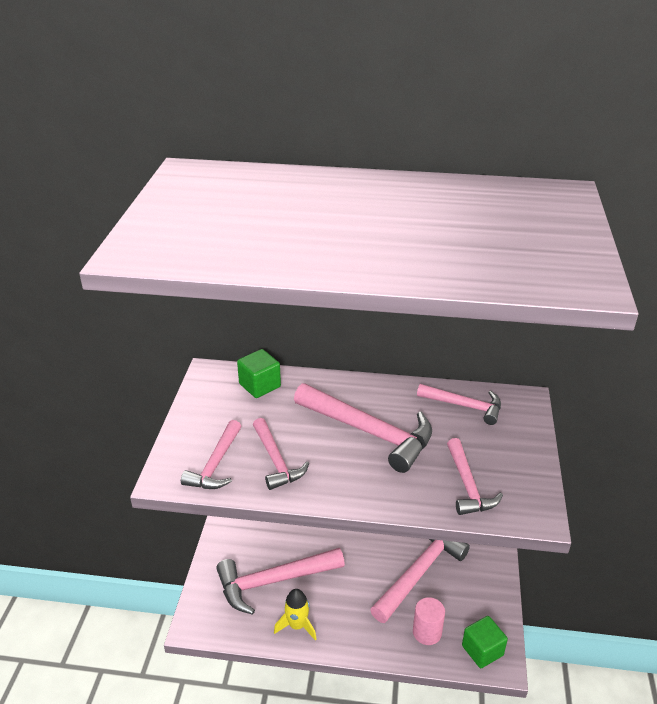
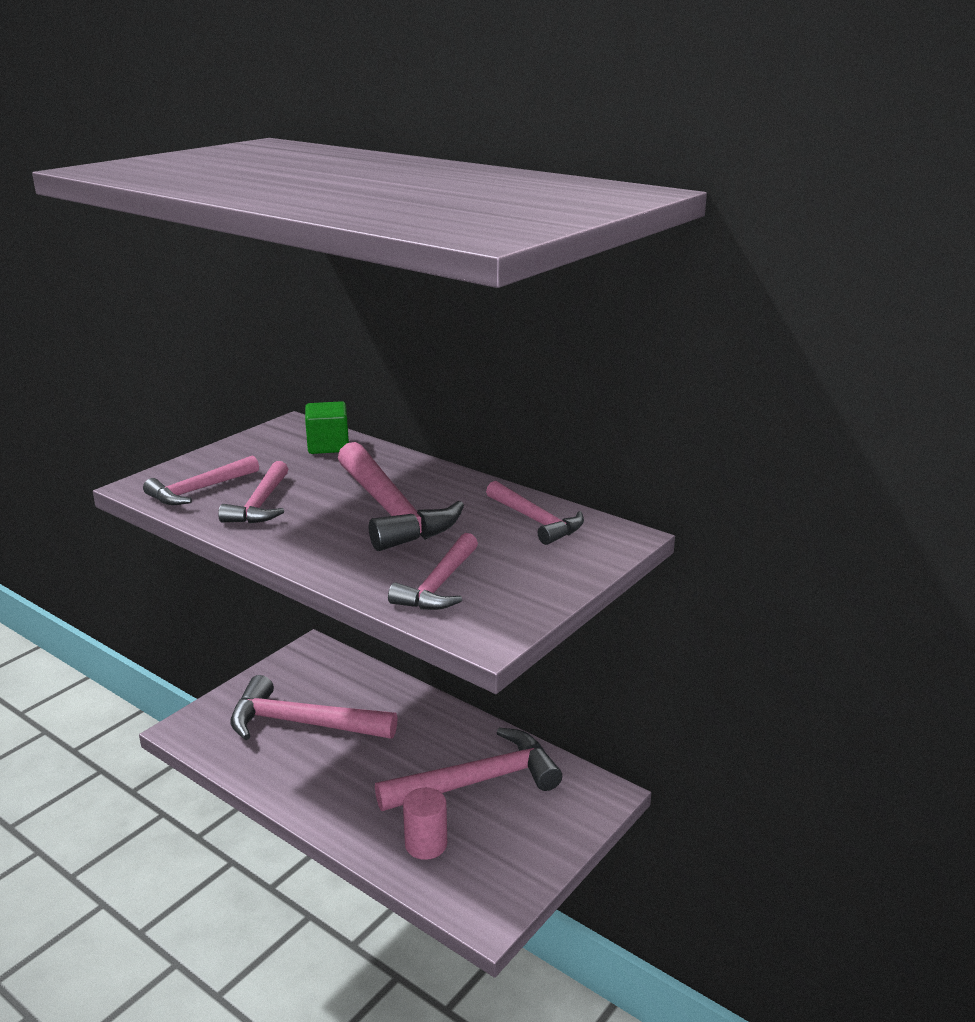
camera: 30 degrees right, 10 degrees down
yellow rocket [274,589,316,640] -> none
green cube [462,616,508,668] -> none

